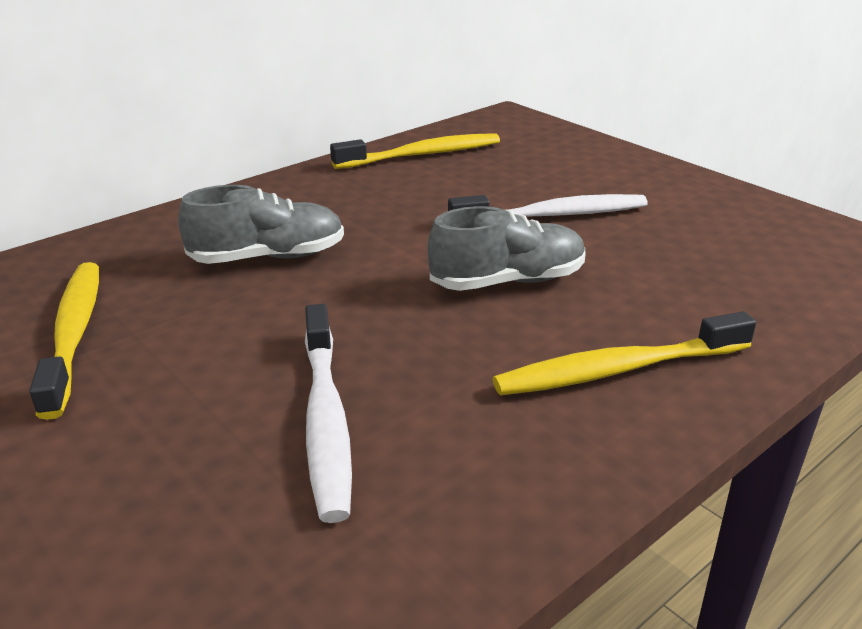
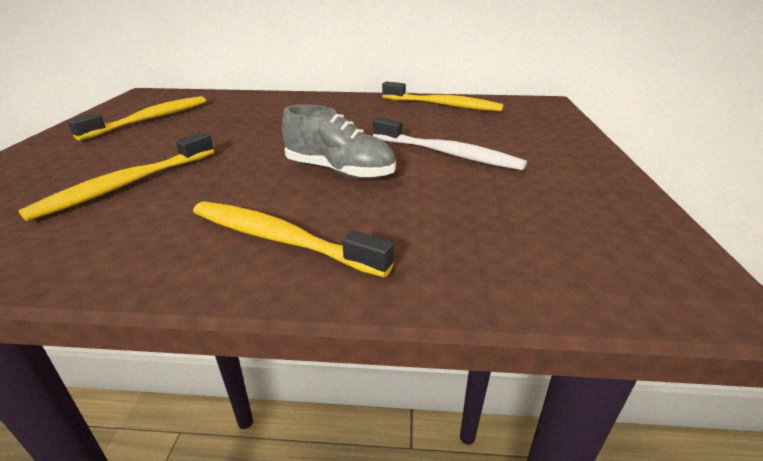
camera: 45 degrees right, 0 degrees up
grey shoe [178,185,344,264] -> none
white toothbrush [305,304,352,523] -> yellow toothbrush [18,132,214,221]

